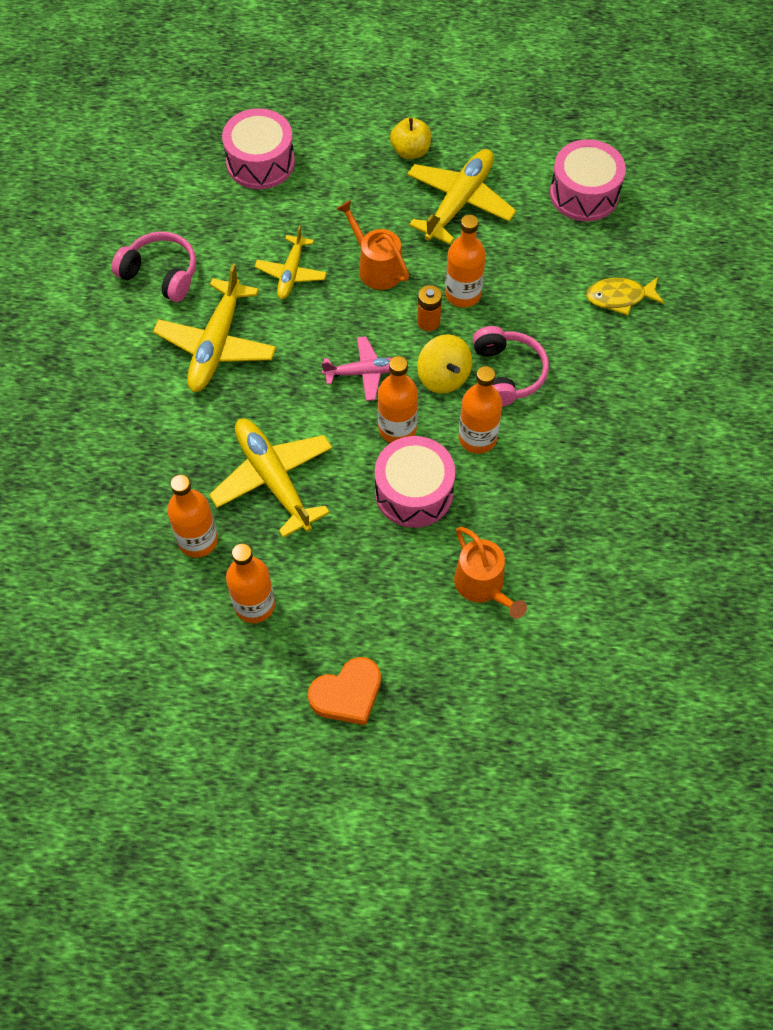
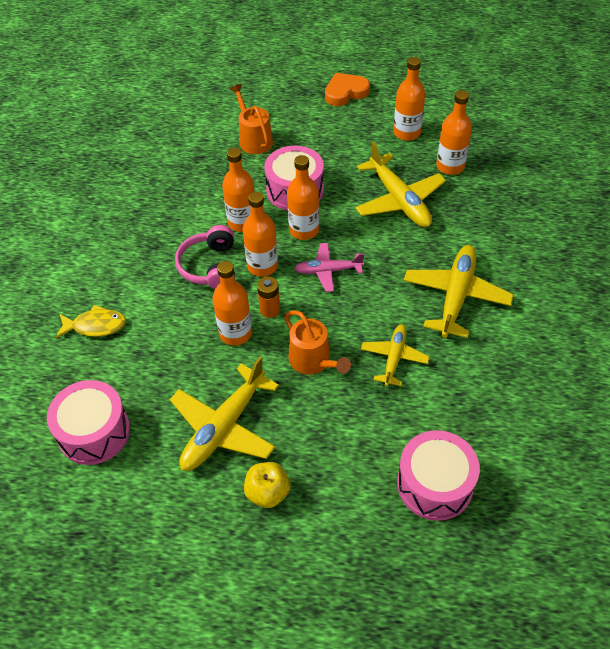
camera: 175 degrees left, 10 degrees down
pink headphones [112,231,196,302] -> none
yellow spinning top [417,334,472,394] -> orange bottle [243,192,278,277]

